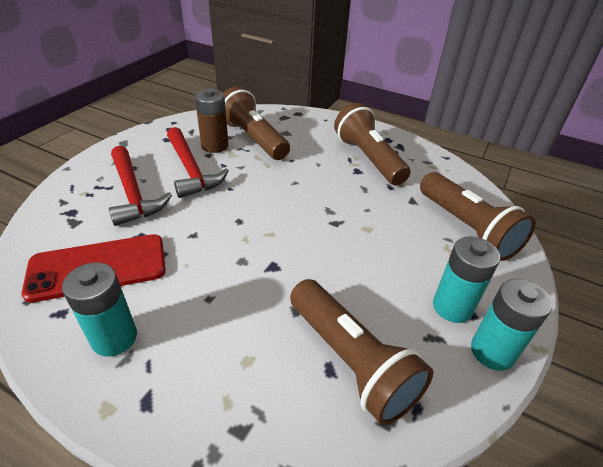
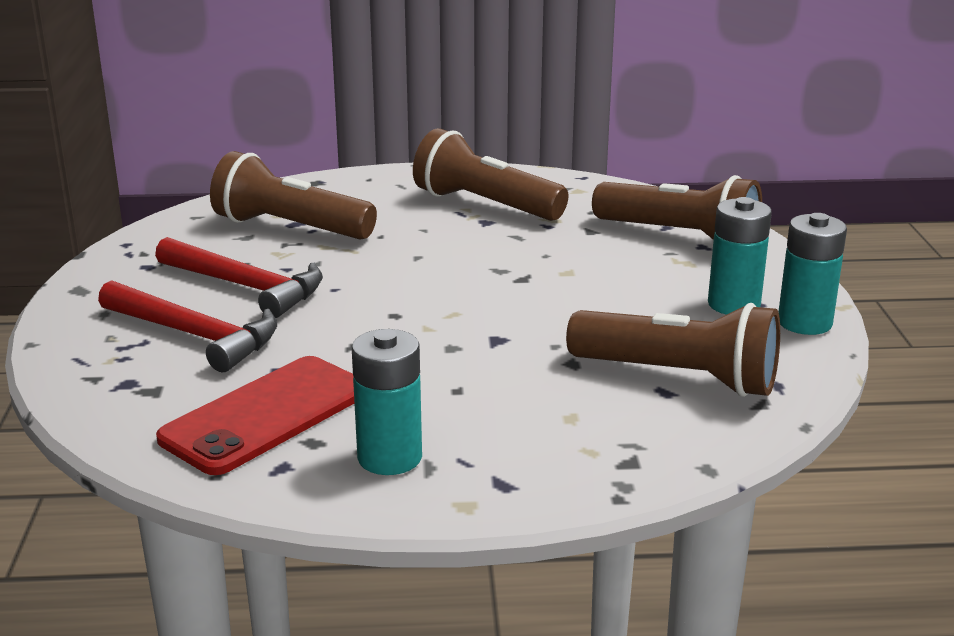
camera: 30 degrees left, 15 degrees down
brown battery [195,89,228,153] -> none

